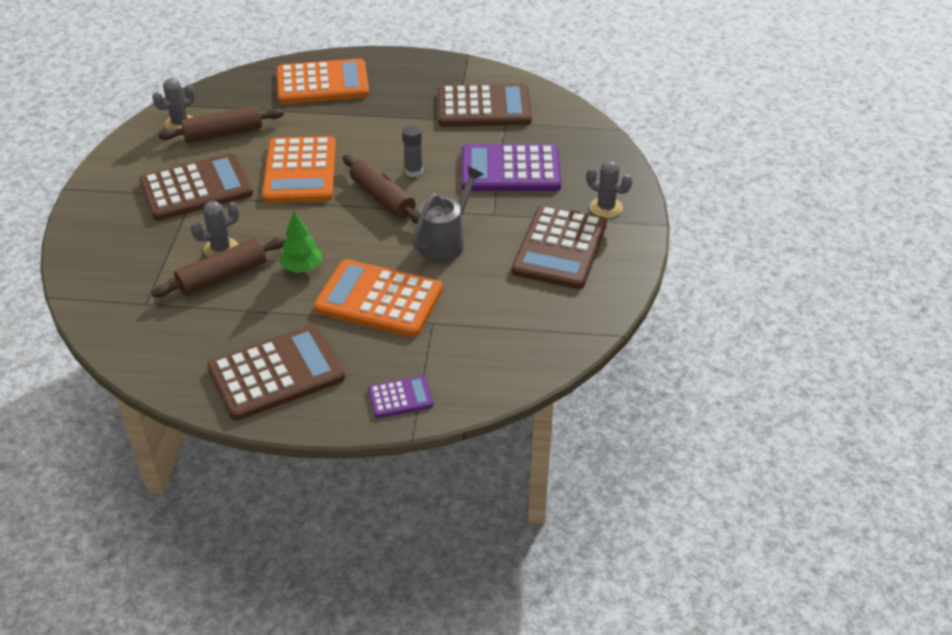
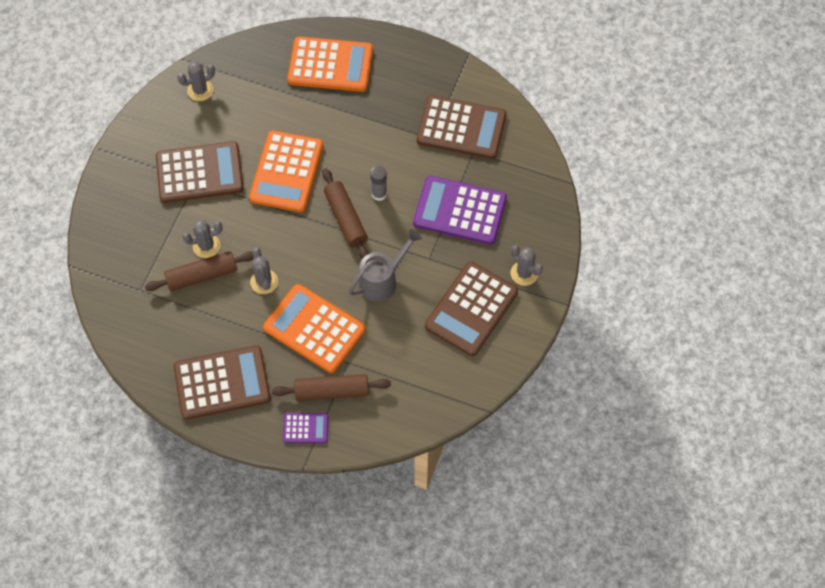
camera: 15 degrees right, 20 degrees up
brown rolling pin [158,106,284,142] -> brown rolling pin moved to [272,374,391,401]
green tree [279,211,322,273] -> grey cactus [250,247,278,294]

